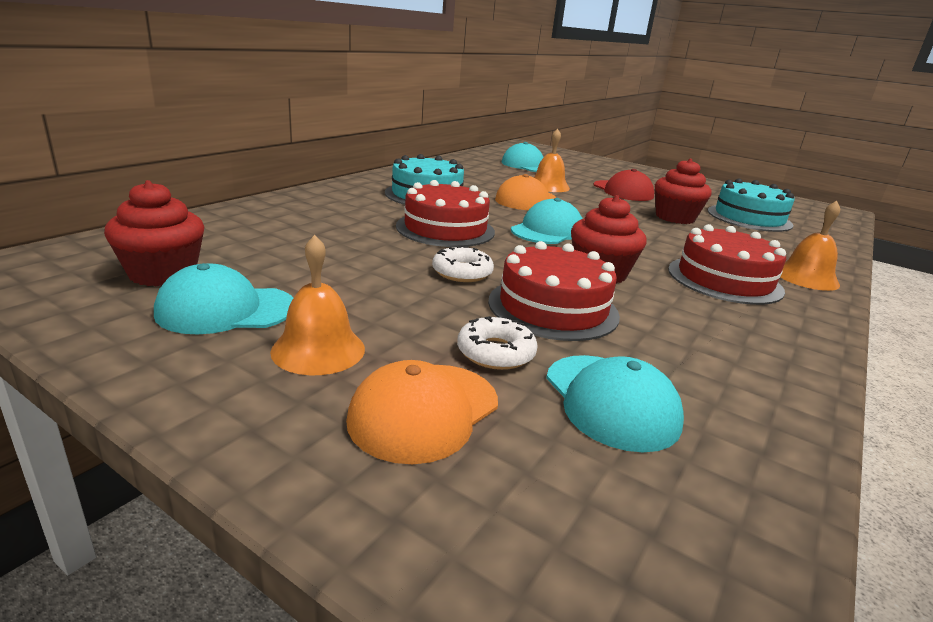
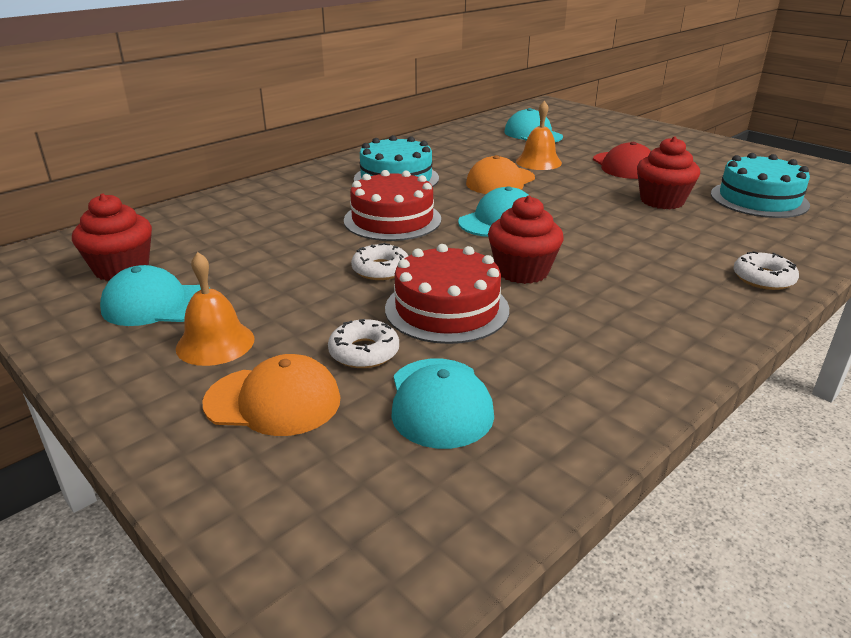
camera: 15 degrees right, 5 degrees up
orange cap [346,360,498,464] -> orange cap turned 135 degrees counterclockwise [202,354,341,436]
red cake [668,224,786,305] -> none
orange bell [780,201,840,291] -> white donut [733,251,799,290]

